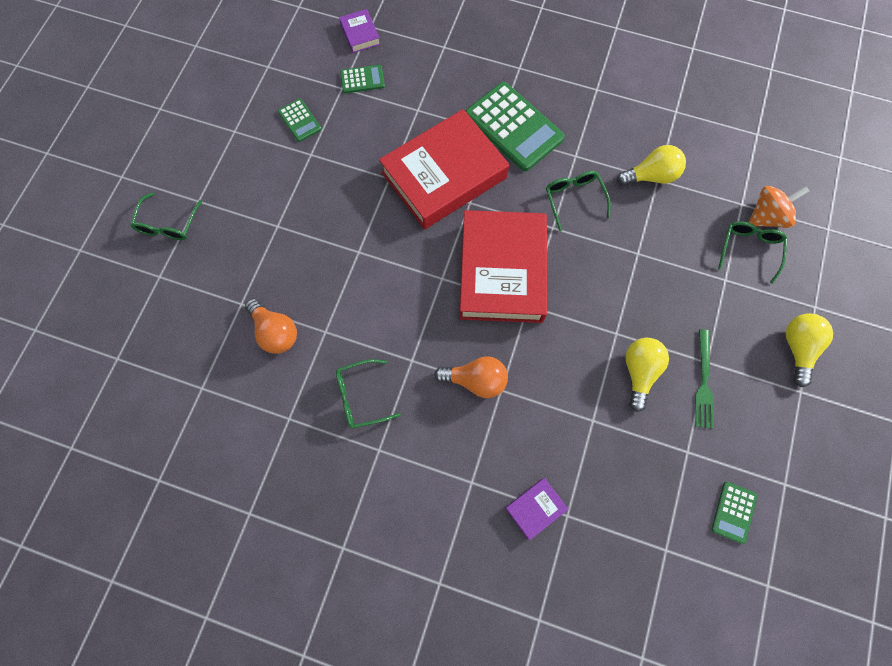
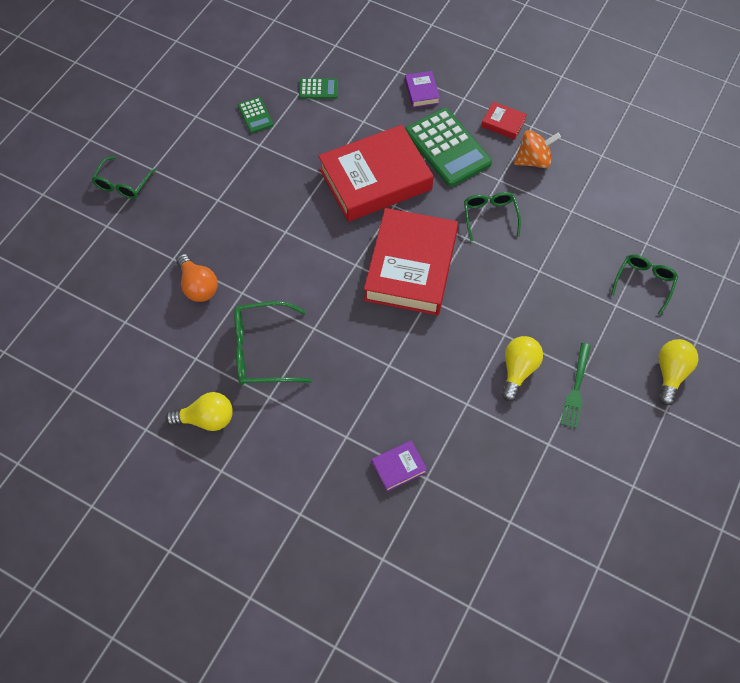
camera: 10 degrees right, 10 degrees down
green glasses [336,359,401,429] -> green glasses [234,301,312,385], size x1.53
purple book [339,9,380,53] -> purple book moved to [405,71,440,108]
orange light bulb [434,356,508,398] -> none
yellow light bulb [617,145,686,186] -> yellow light bulb moved to [165,392,233,431]
green calculator [711,482,757,544] -> none
orange spinning top [748,186,809,228] -> orange spinning top moved to [514,130,561,168]
none -> red book [481,102,527,140]

